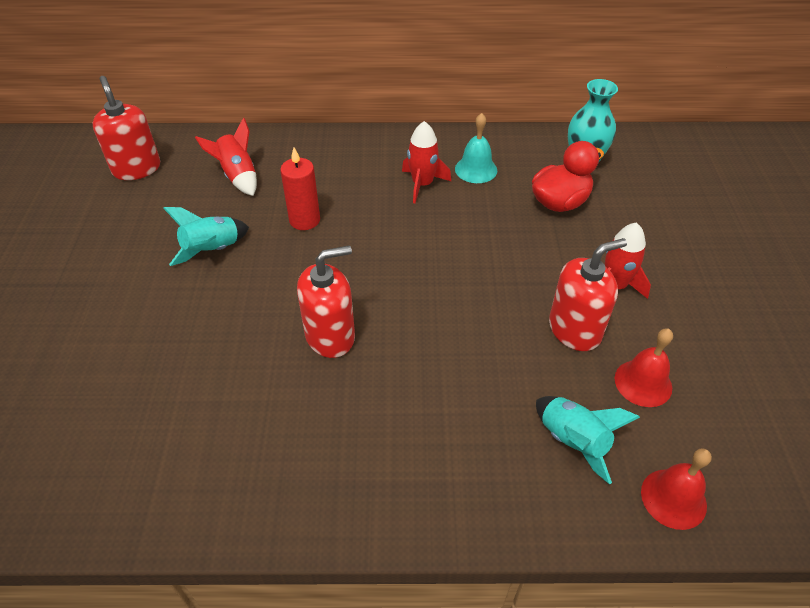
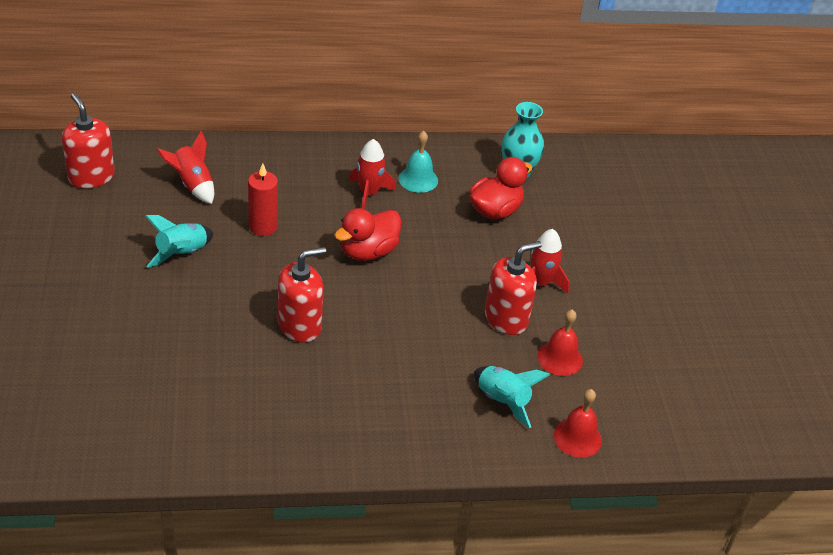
camera: 10 degrees left, 5 degrees down
none -> red duck [334,208,401,261]

